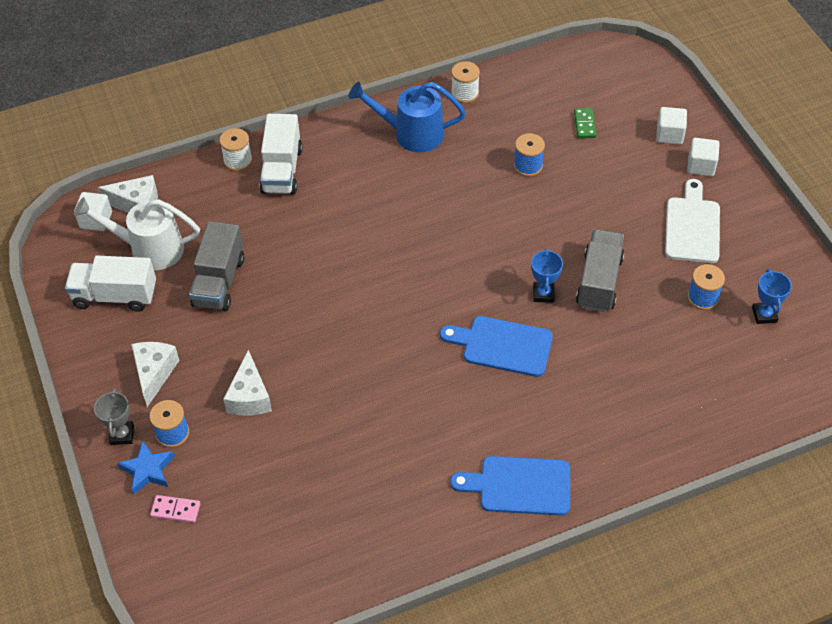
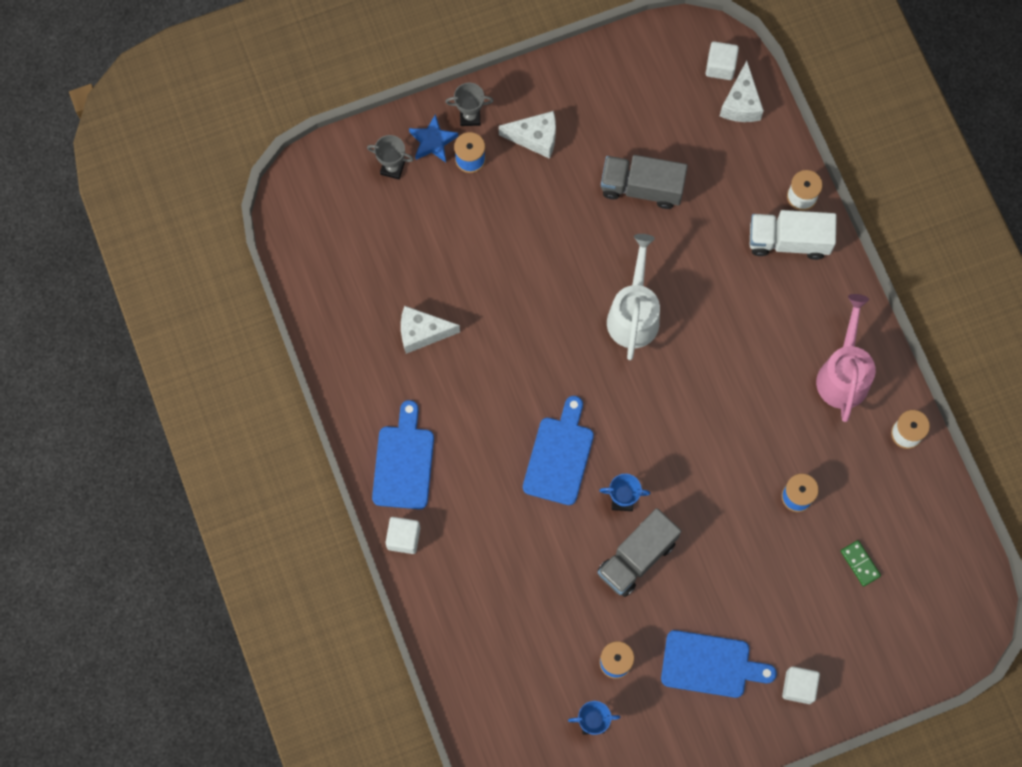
camera: 90 degrees right, 20 degrees up
white truck [65,256,156,312] -> none
white watering can [74,197,200,270] -> white watering can moved to [607,234,660,360]
pink domino [150,495,200,523] -> grey trophy [367,135,414,180]
white cheese [223,350,272,416] -> white cheese moved to [401,306,460,354]
blue watering can [348,82,466,152] -> pink watering can [816,294,876,422]
green domino [574,108,596,138] -> green domino turned 60 degrees clockwise [841,540,881,587]
grey truck [576,229,624,312] -> grey truck turned 120 degrees clockwise [598,508,681,597]
white cube [656,107,687,144] -> white cube moved to [385,517,420,554]
white cutting board [665,179,720,263] -> blue cutting board [661,630,777,698]

